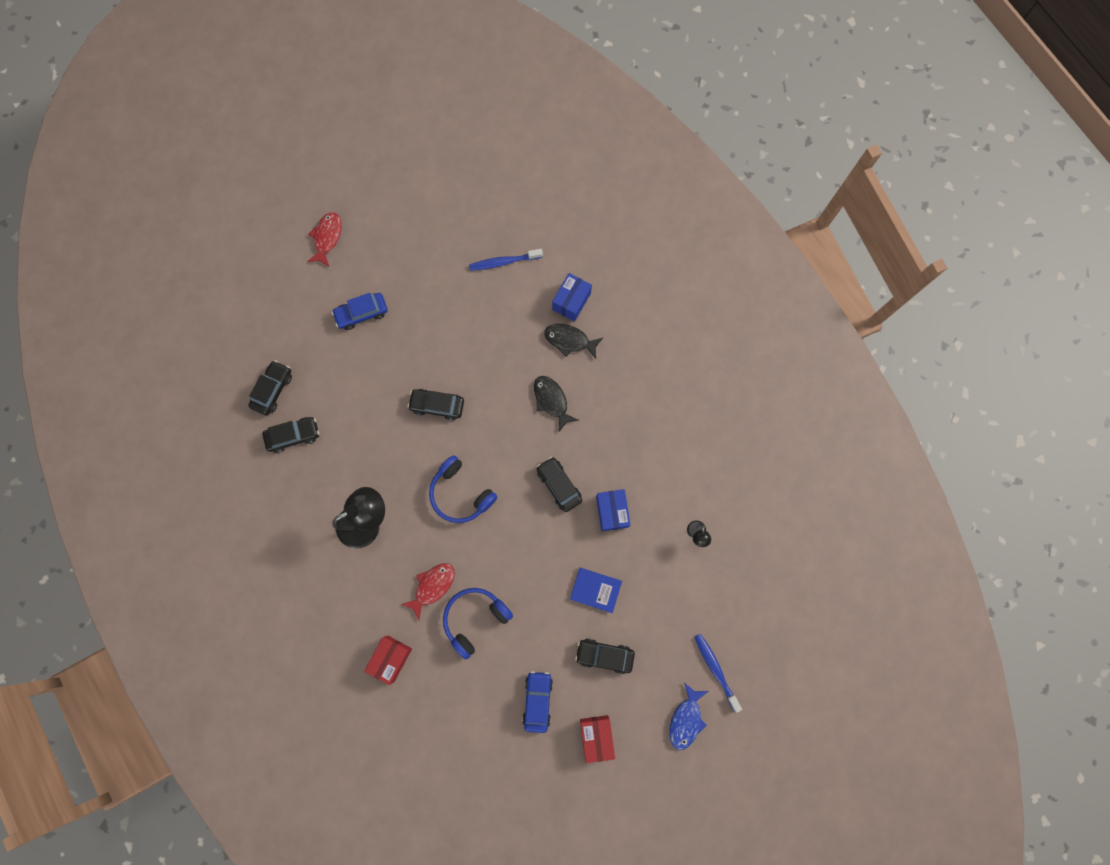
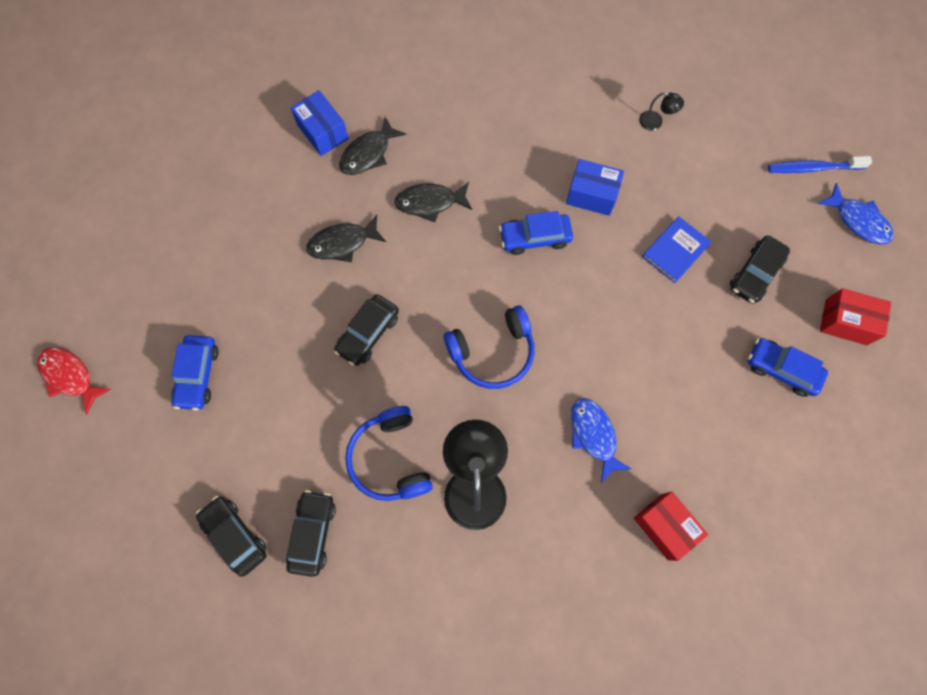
camera: 65 degrees left, 5 degrees down
red fish [402,563,455,620] -> blue fish [571,398,631,483]
blue headphones [443,588,513,659] -> blue headphones moved to [345,406,433,501]
blue toothbrush [469,249,543,271] -> none
black car [537,457,582,512] -> blue car [499,211,573,255]
none -> black fish [306,215,386,262]

